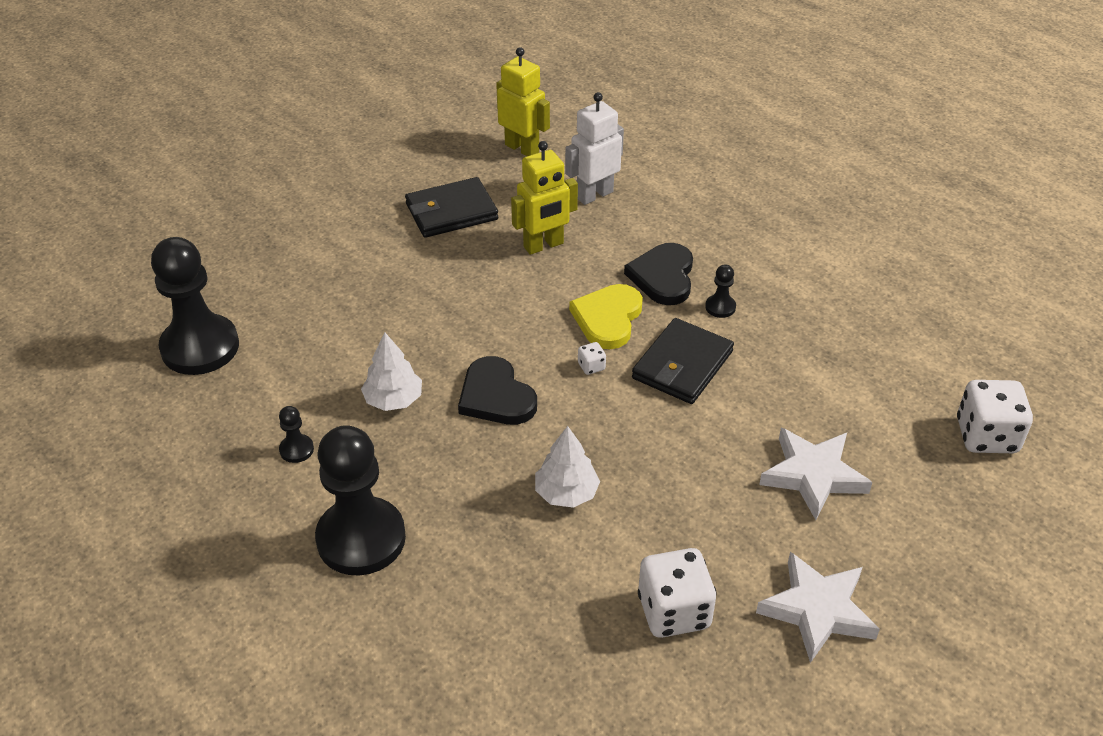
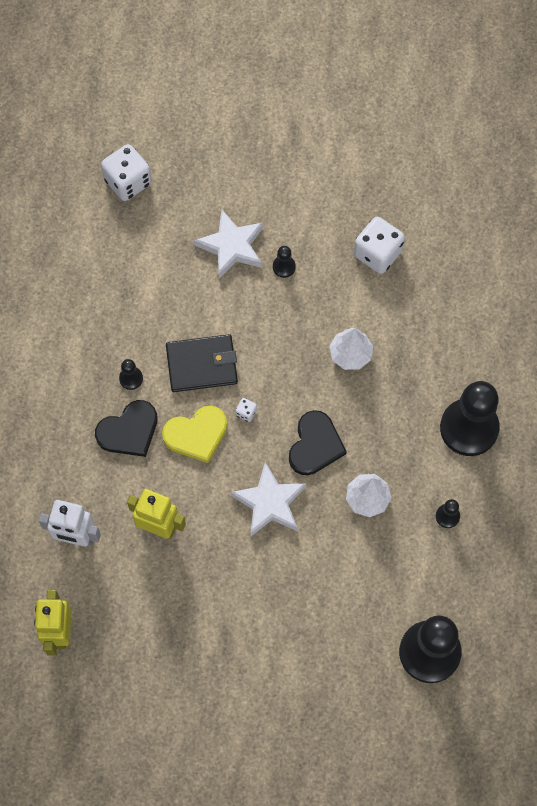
camera: 130 degrees left, 25 degrees up
black wallet [405,177,498,238] -> none
white star [756,552,880,663] -> white star moved to [231,462,306,536]
none -> black pawn [273,246,296,278]

